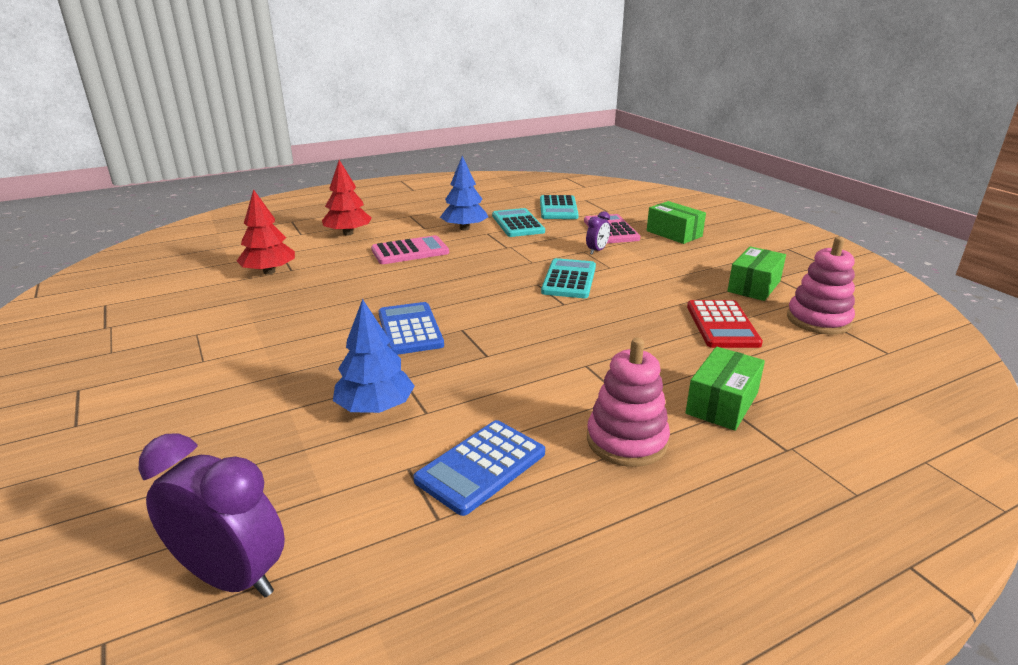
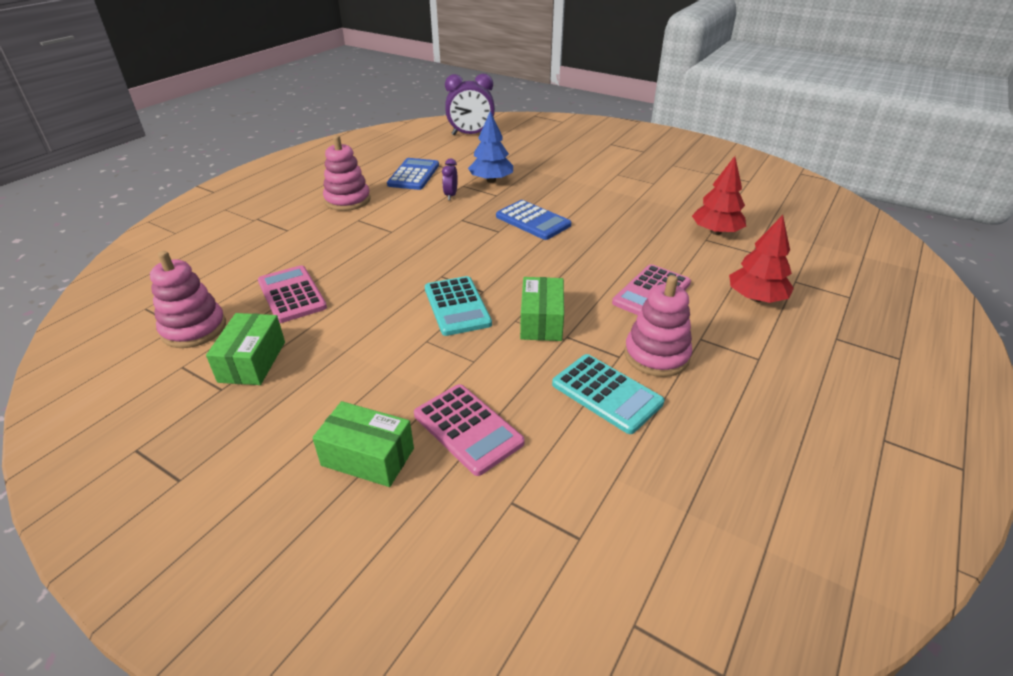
camera: 150 degrees right, 10 degrees up
blue tree [440,156,488,230] -> pink stacking toy [625,275,692,377]
turquoise calculator [540,195,579,219] -> none
purple clock [586,211,610,254] -> purple clock moved to [442,159,458,200]
green box [685,347,765,431] -> green box moved to [520,277,564,341]
red calculator [687,300,763,348] -> pink calculator [258,265,327,323]

